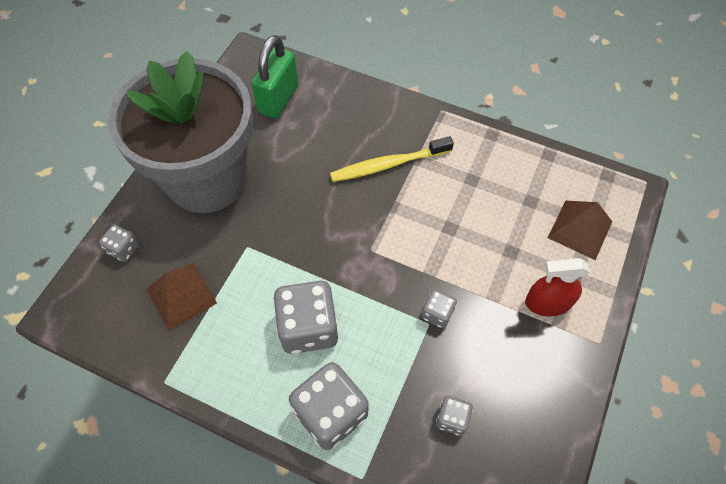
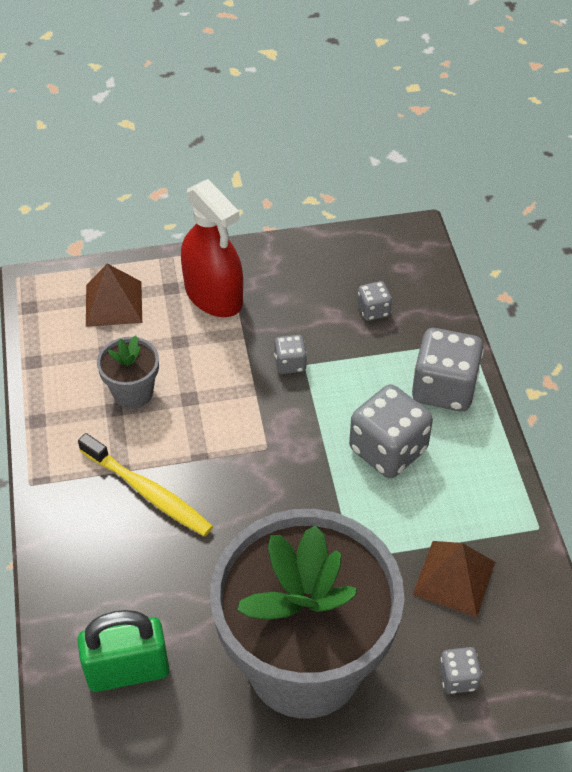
camera: 125 degrees left, 10 degrees down
red spray bottle [525,258,590,316] -> red spray bottle [181,179,243,317], size x1.51
none -> grey flower pot [97,335,159,409]

